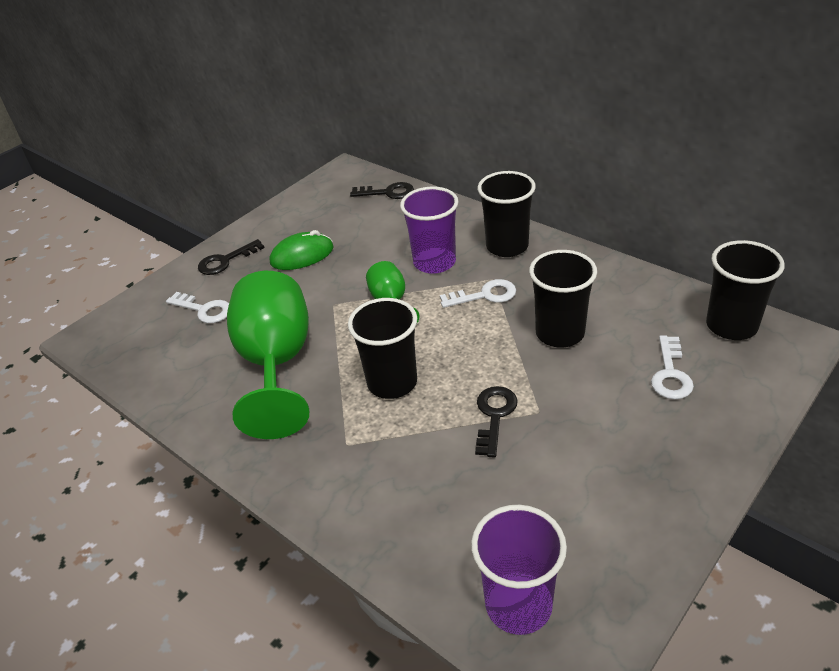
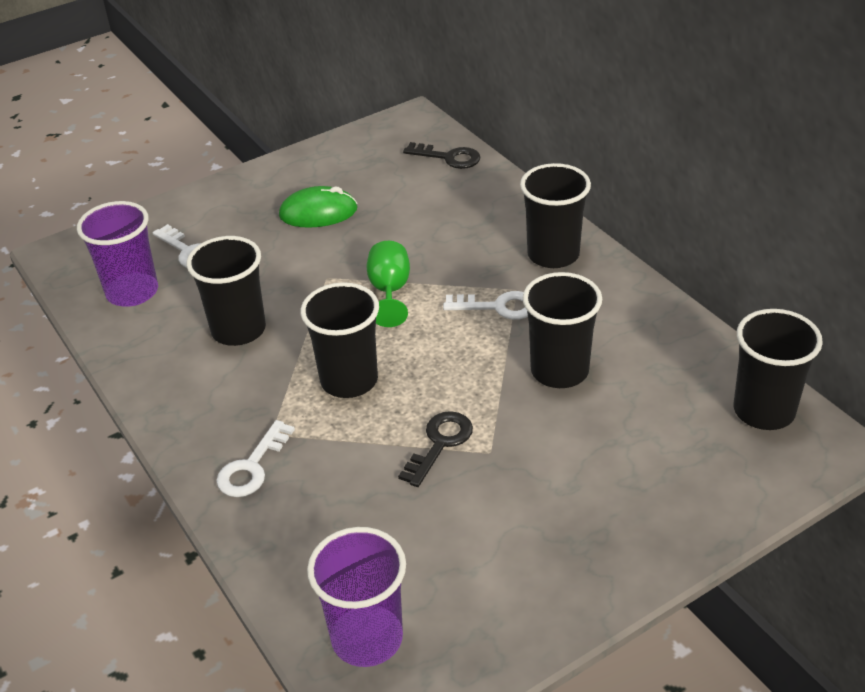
camera: 15 degrees right, 0 degrees up
black key [198,239,265,275] -> none
green goblet [227,271,309,439] -> black cup [187,236,266,346]
purple cup [400,187,459,274] -> purple cup moved to [77,201,158,307]
white key [651,335,694,399] -> white key moved to [216,420,295,497]

